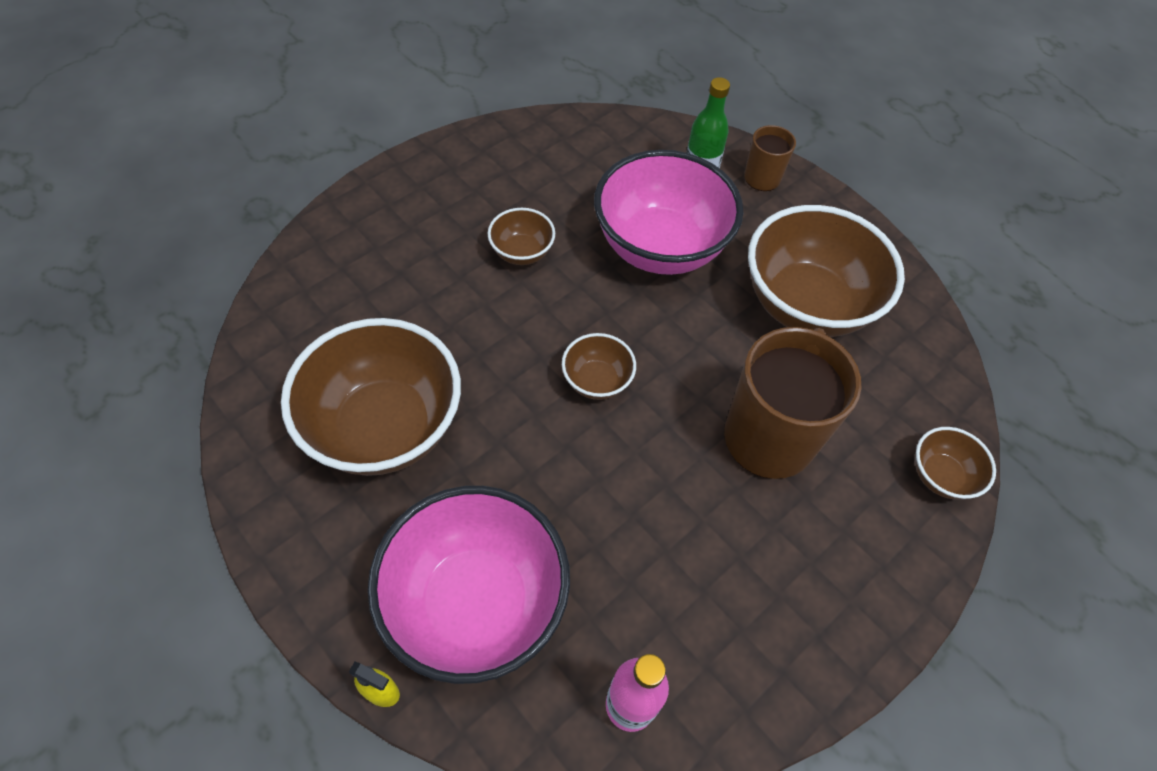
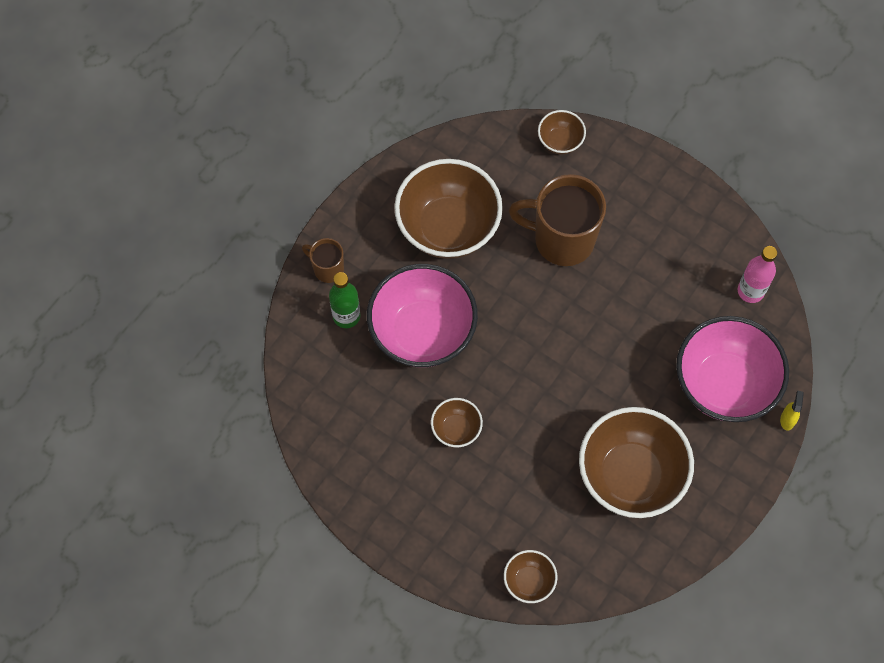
camera: 100 degrees left, 10 degrees up
brown bowl [562,333,636,400] -> brown bowl moved to [504,550,557,603]

